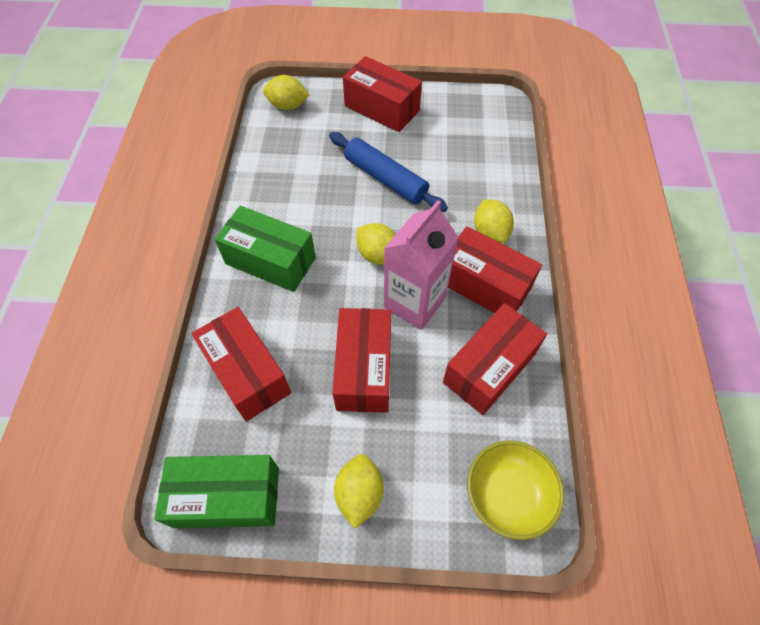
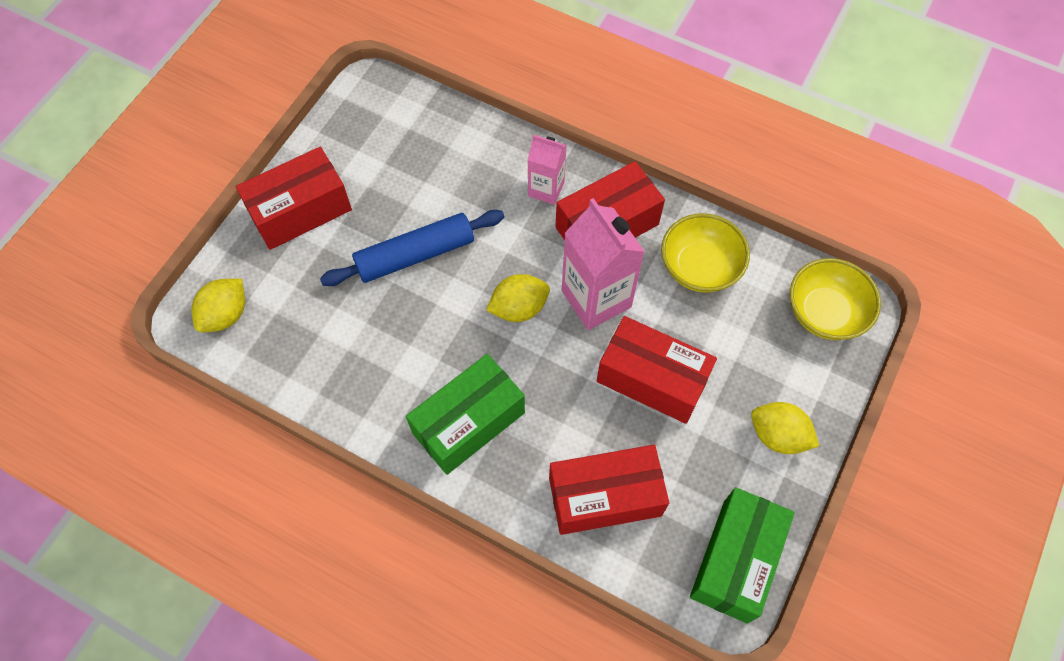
camera: 65 degrees left, 5 degrees up
red box [443,303,547,415] -> yellow bowl [661,213,750,293]
yellow lemon [474,200,514,244] -> pink carton [528,135,567,205]

